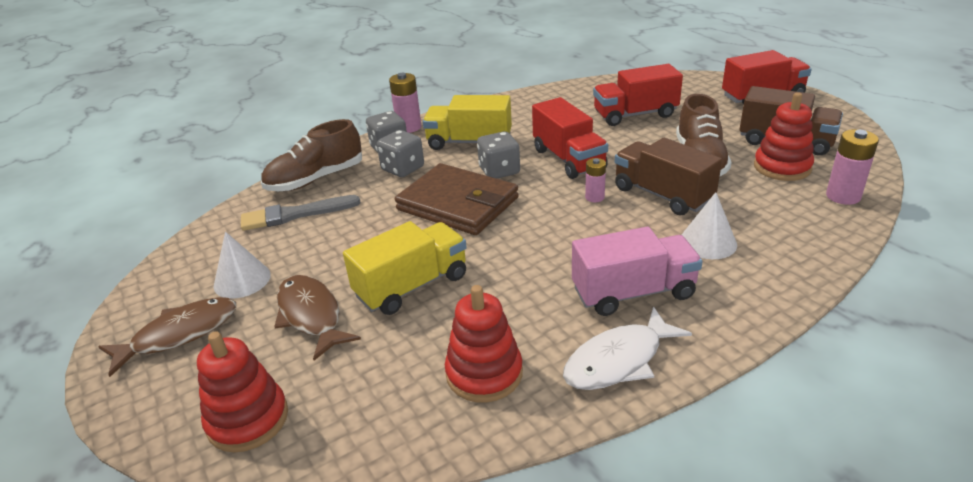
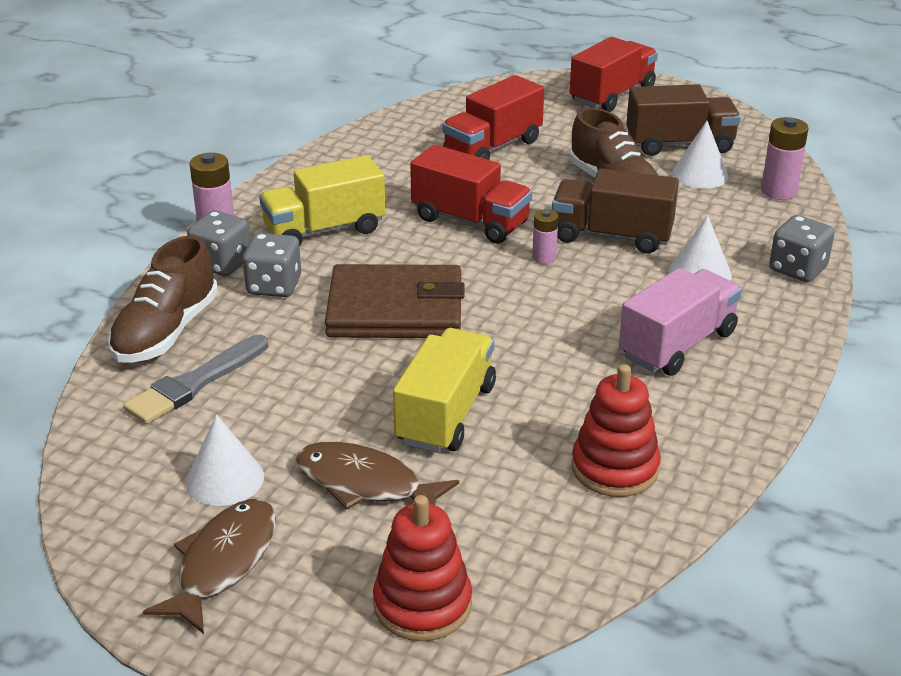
camera: 35 degrees left, 0 degrees up
grey dice [477,131,520,179] -> grey dice moved to [769,215,835,282]
white fish [563,306,692,390] -> none
red stacking toy [754,92,814,181] -> white cone [672,121,729,189]

